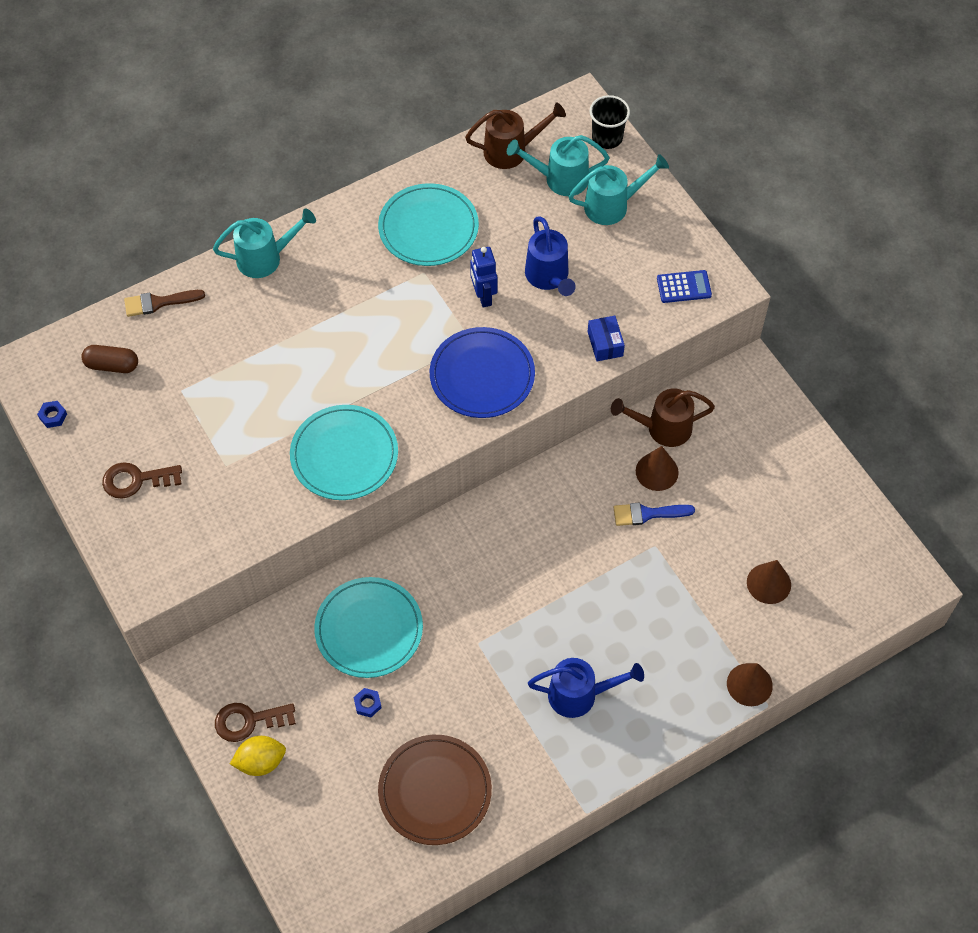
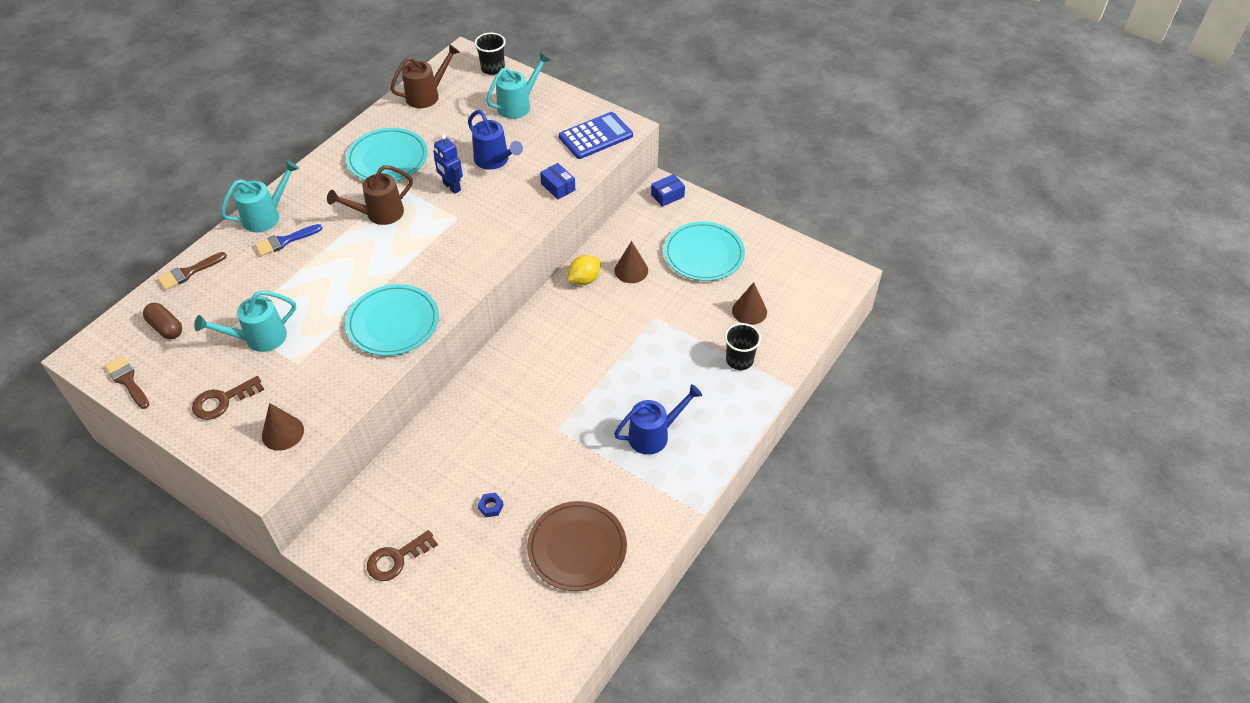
camera: 25 degrees left, 10 degrees down
blue nut [37,401,67,428] -> brown brush [104,356,150,409]
brown capsule [81,345,138,373] -> brown capsule turned 60 degrees clockwise [143,303,182,339]
yellow lemon [230,736,286,776] -> yellow lemon moved to [567,255,601,285]
turquoise plate [314,577,423,678] -> turquoise plate moved to [664,221,745,281]
blue plate [430,327,535,418] -> none
turquoise watering can [507,135,609,196] -> turquoise watering can moved to [194,290,296,352]
brown watering can [611,388,715,447] -> brown watering can moved to [327,165,413,225]
blue brush [613,503,695,526] -> blue brush moved to [255,224,322,256]
blue calculator [657,270,712,303] -> blue calculator [559,112,633,159], size x1.66
brown cone [727,663,773,706] -> brown cone moved to [262,403,304,451]
none -> blue box [651,174,685,207]
none -> black cup [725,323,761,370]

